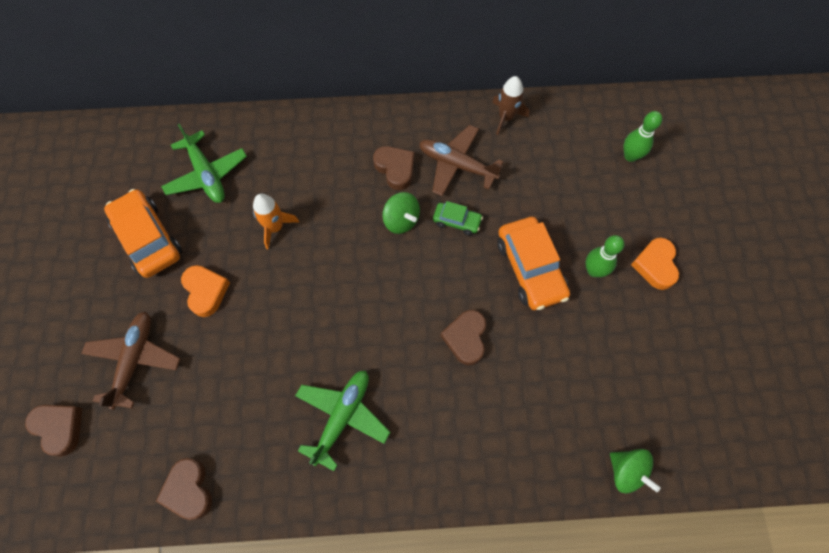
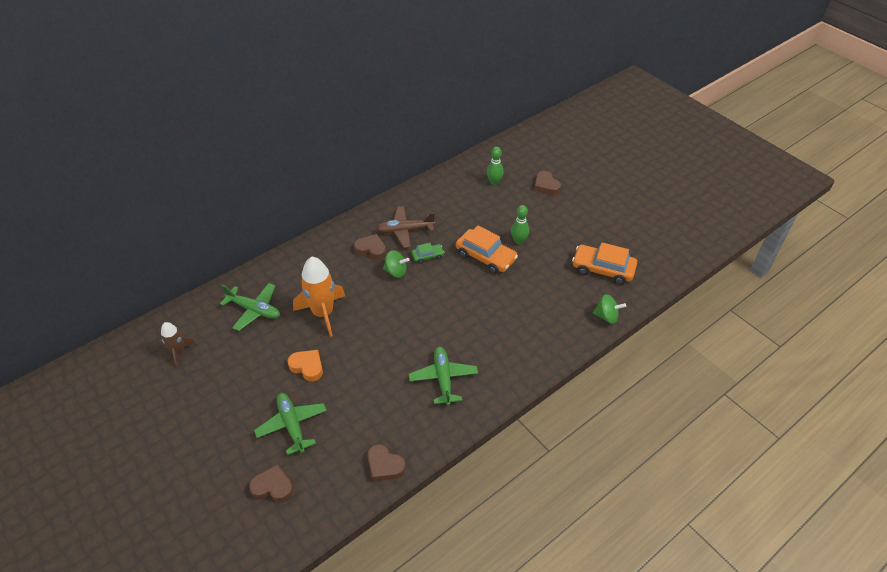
camera: 35 degrees left, 20 degrees down
brown plane [81,311,181,410] -> green plane [254,393,327,455]
orange car [104,189,182,278] -> orange car moved to [572,242,637,285]
orange rocket [253,194,299,249] -> orange rocket [293,257,345,337], size x1.76
brown heart [440,310,486,365] -> brown heart moved to [534,171,561,195]
brown rocket [492,76,529,135] -> brown rocket moved to [161,322,196,368]
orange heart [631,238,679,290] -> none

